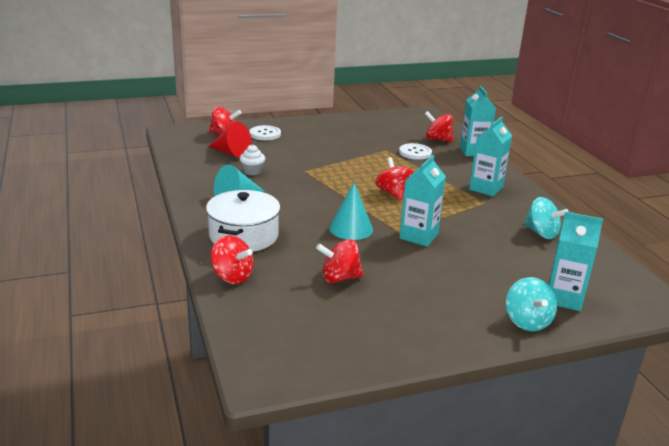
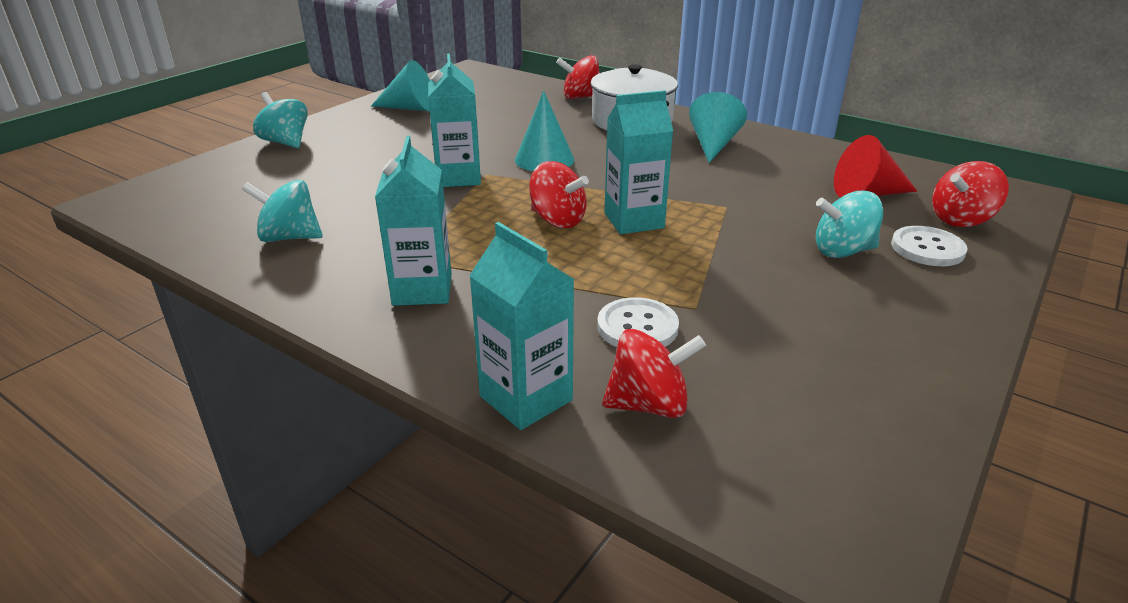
camera: 145 degrees right, 5 degrees up
white cupcake [240,145,265,175] -> none
red spinning top [316,239,364,283] -> none
turquoise carton [548,211,603,311] -> turquoise carton moved to [604,90,673,234]
none -> turquoise cone [371,60,430,111]
none -> turquoise spinning top [816,191,883,258]

